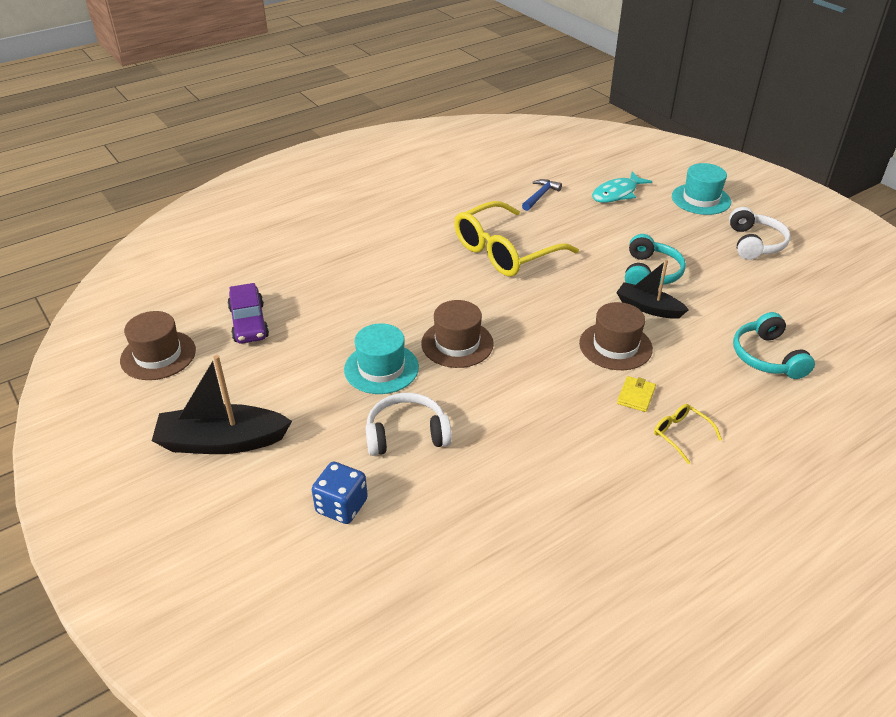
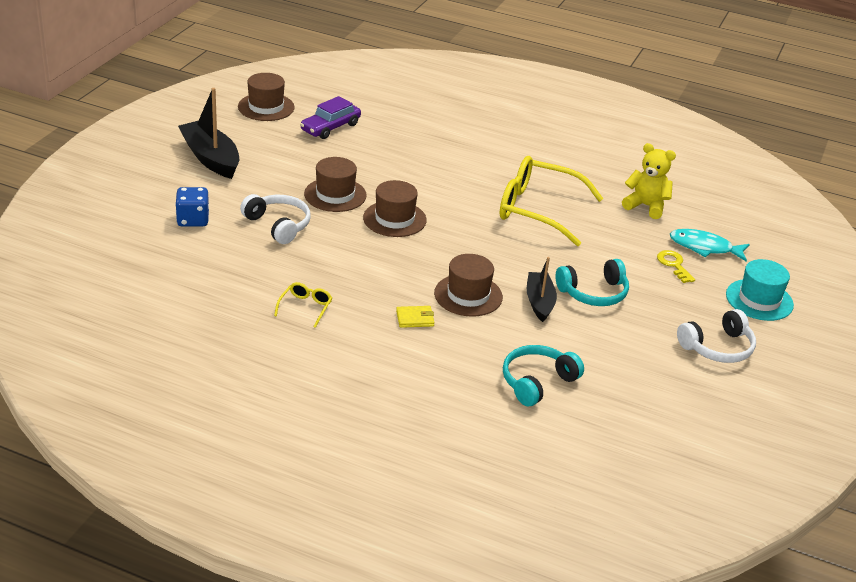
camera: 55 degrees right, 5 degrees down
turquoise hat [344,323,419,394] -> brown hat [304,157,367,212]
blue hammer [522,179,562,211] -> yellow teddy bear [622,143,676,219]
yellow glasses [654,404,722,464] -> yellow glasses moved to [274,282,332,328]
none -> yellow key [657,250,695,283]

